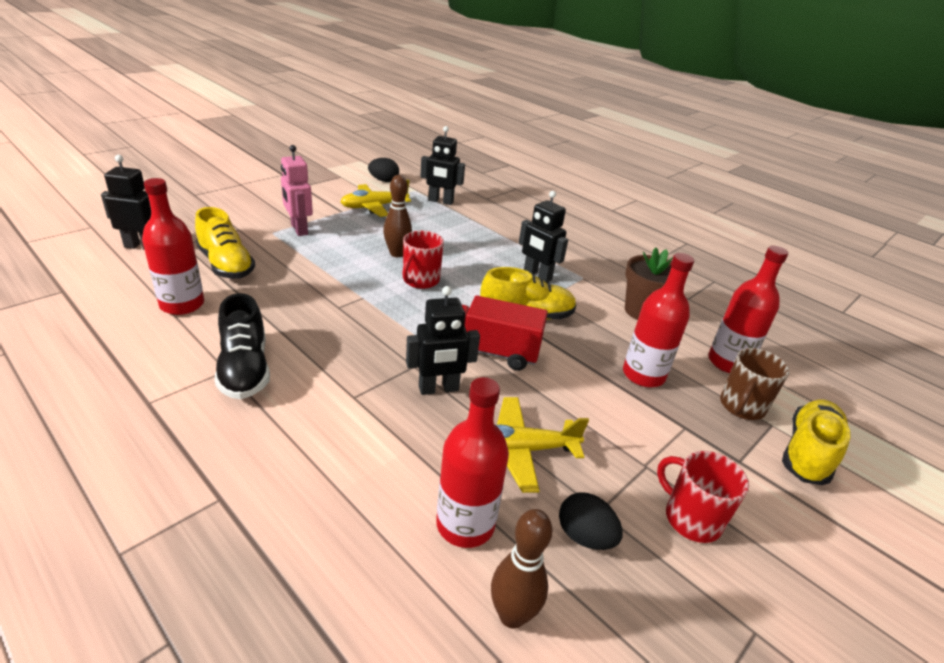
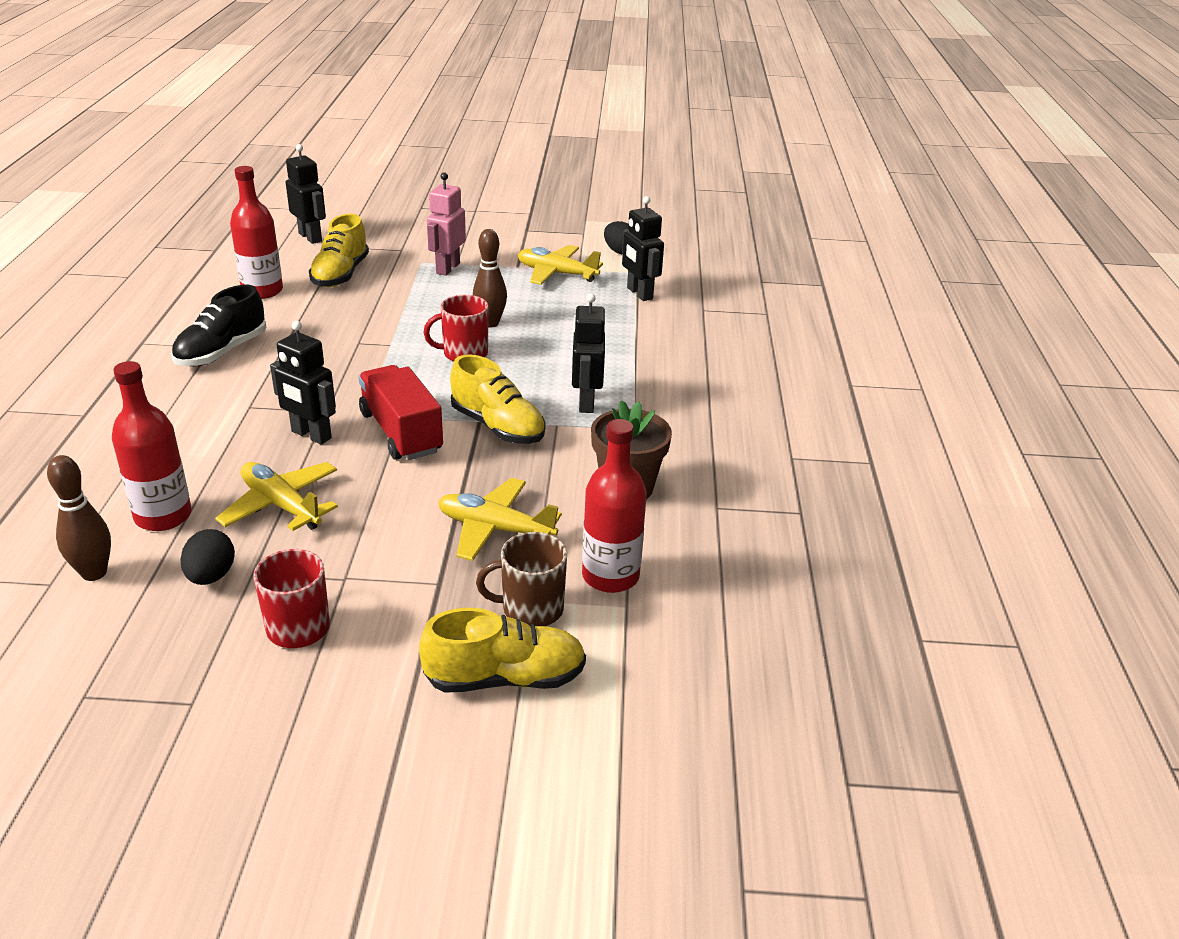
camera: 50 degrees right, 0 degrees up
red bottle [623,253,694,387] -> yellow plane [438,478,562,561]

